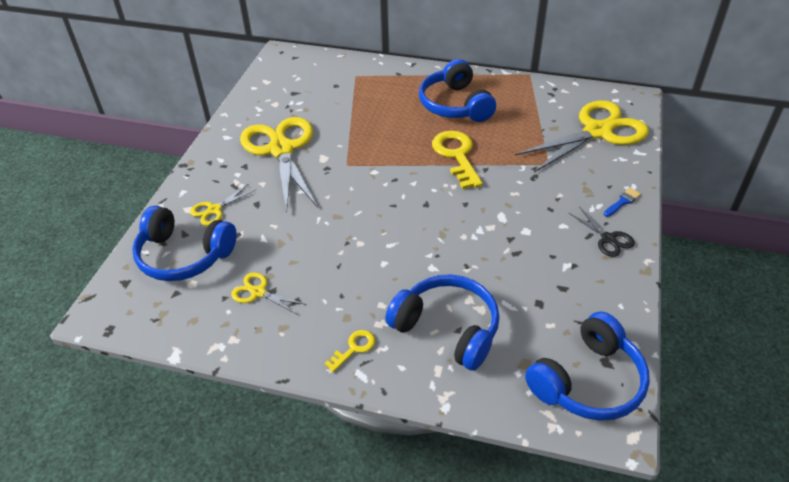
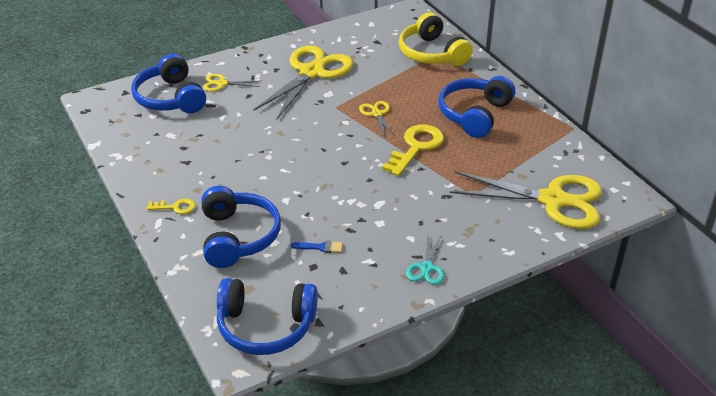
camera: 45 degrees right, 5 degrees down
yellow scissors [231,272,307,315] -> yellow scissors moved to [359,101,395,137]
black scissors [569,207,635,257] -> turquoise scissors [406,235,444,285]
blue brush [604,188,641,217] -> blue brush moved to [291,240,343,253]
none -> yellow headphones [399,12,473,66]

